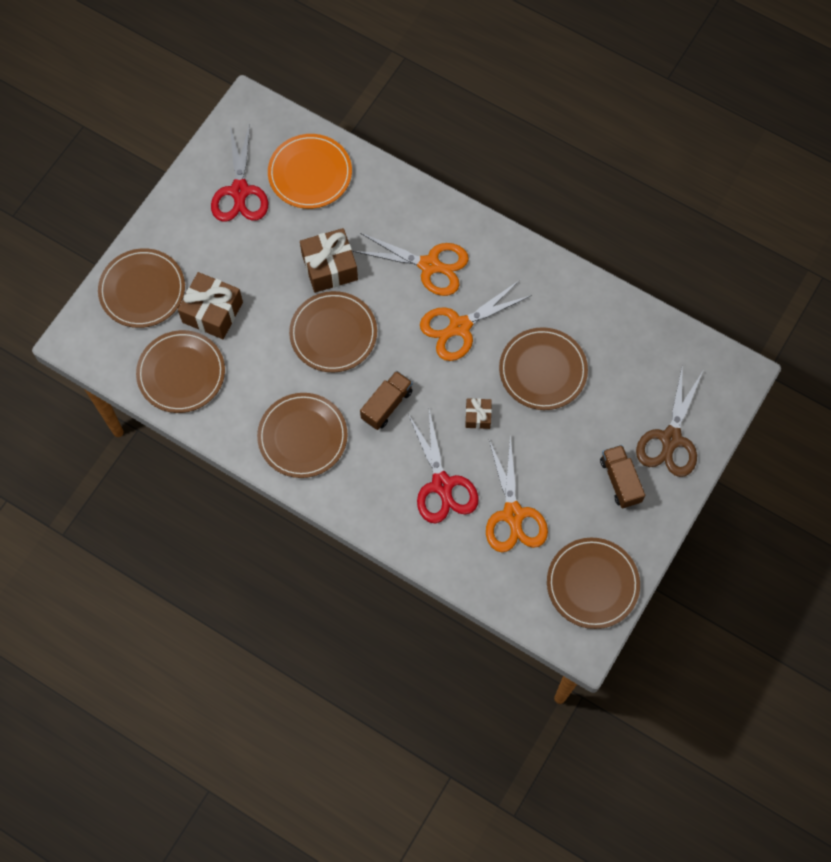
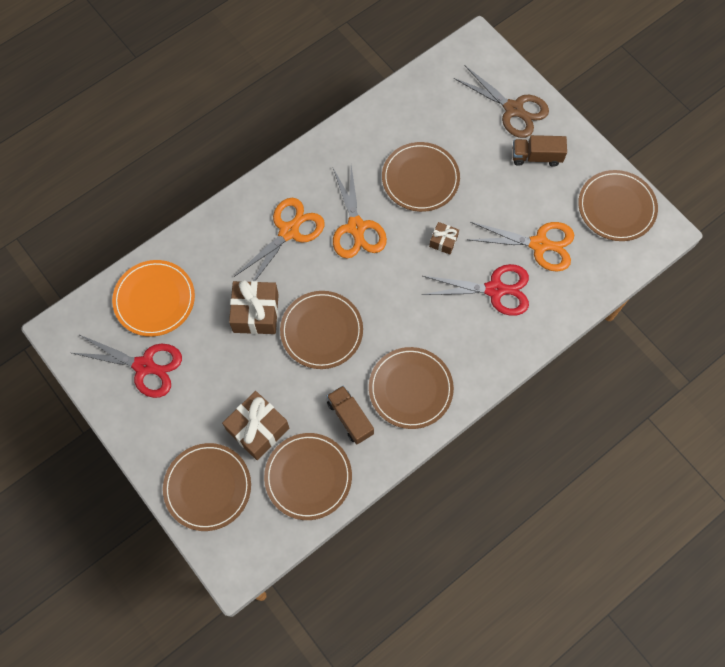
camera: 70 degrees left, 0 degrees up
brown truck [360,371,413,430] -> brown truck moved to [327,386,374,445]

